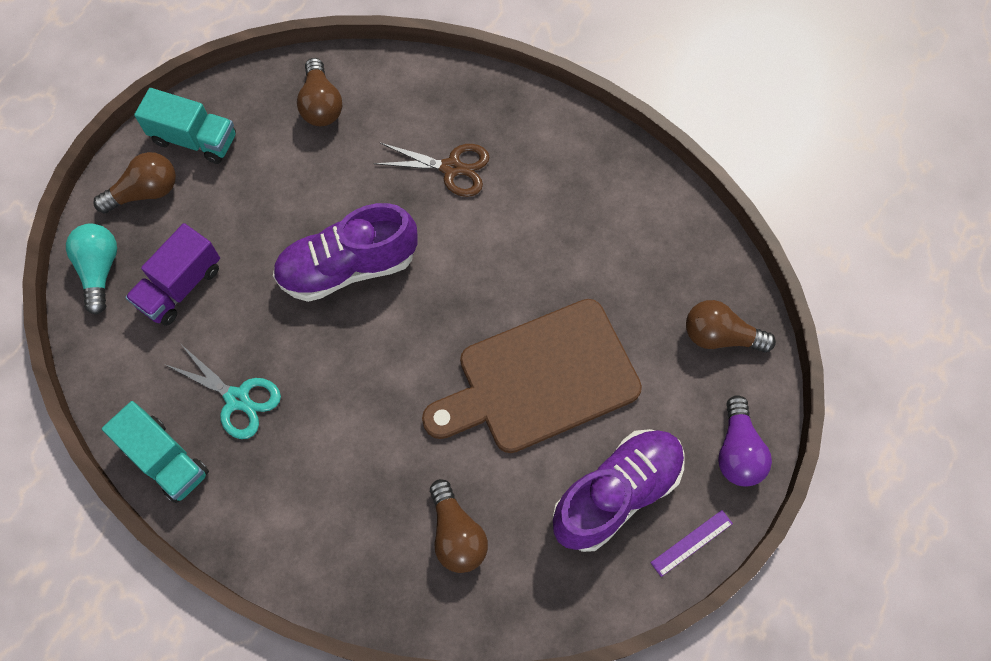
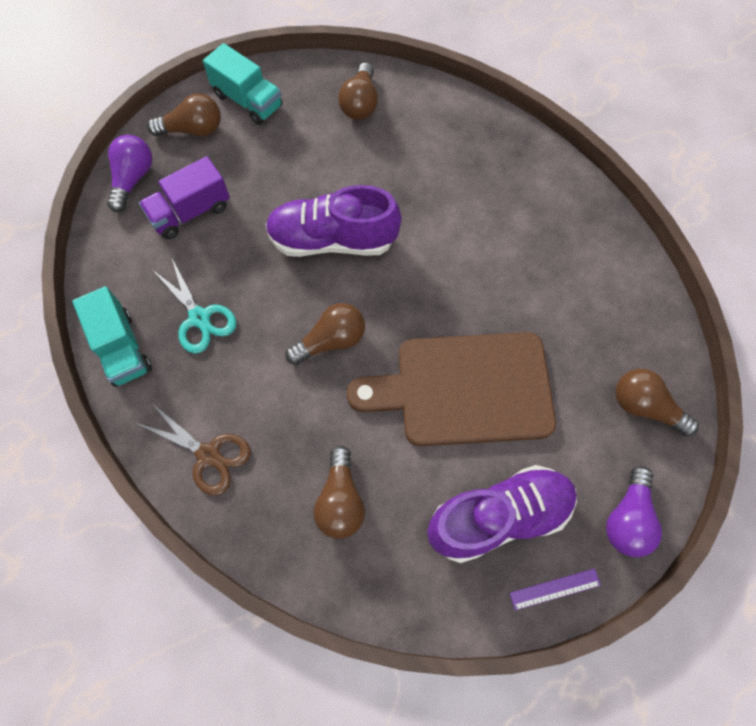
camera: 20 degrees right, 0 degrees up
turquoise light bulb [66,224,117,315] -> purple light bulb [107,135,152,212]
brown scissors [374,143,489,197] -> brown scissors moved to [136,404,251,496]
none -> brown light bulb [285,303,365,365]

